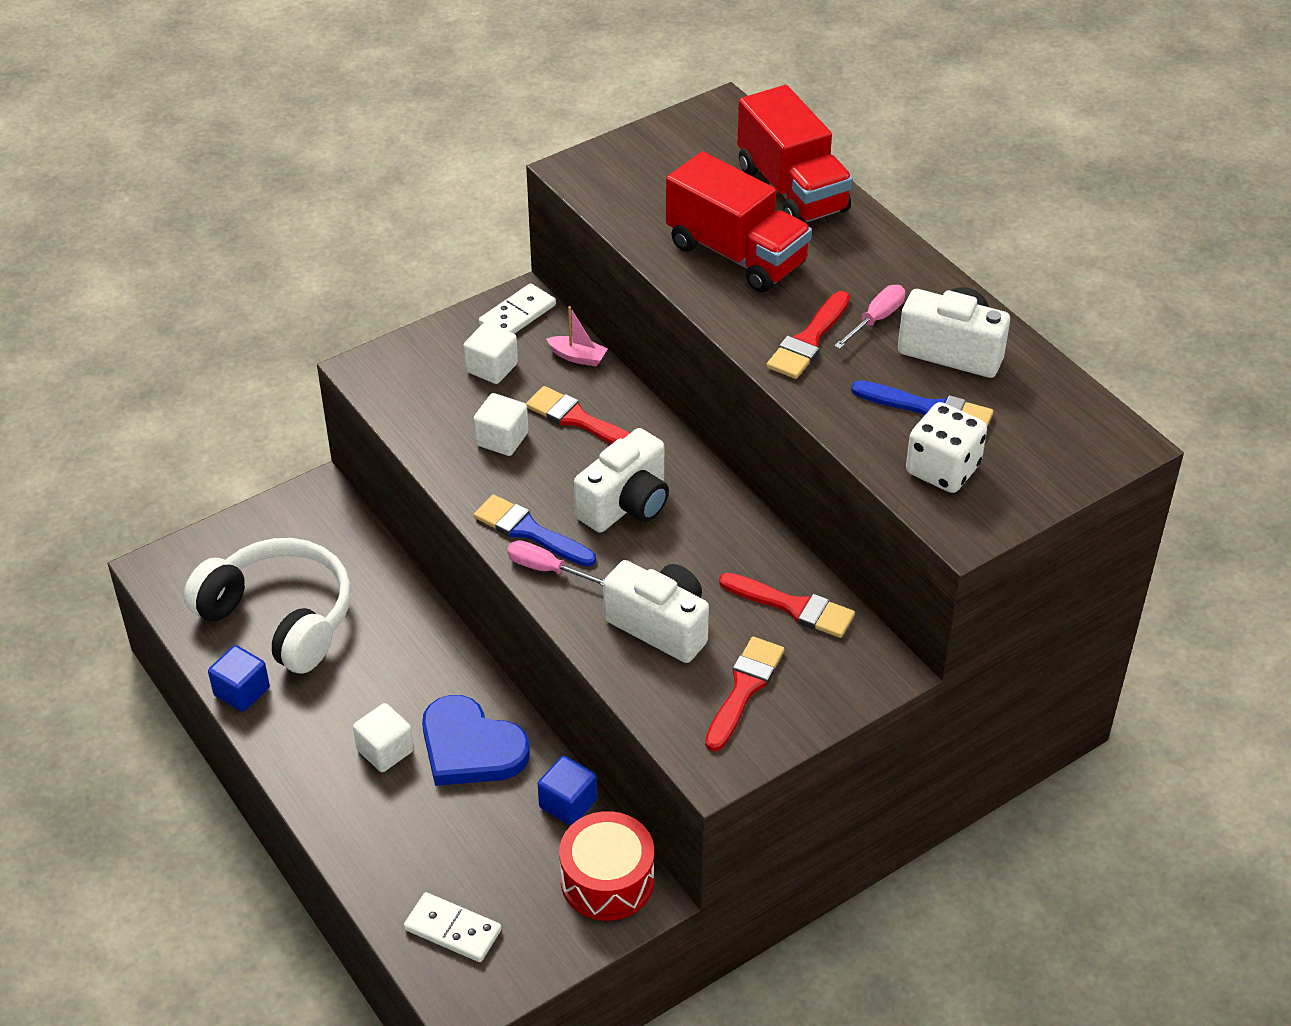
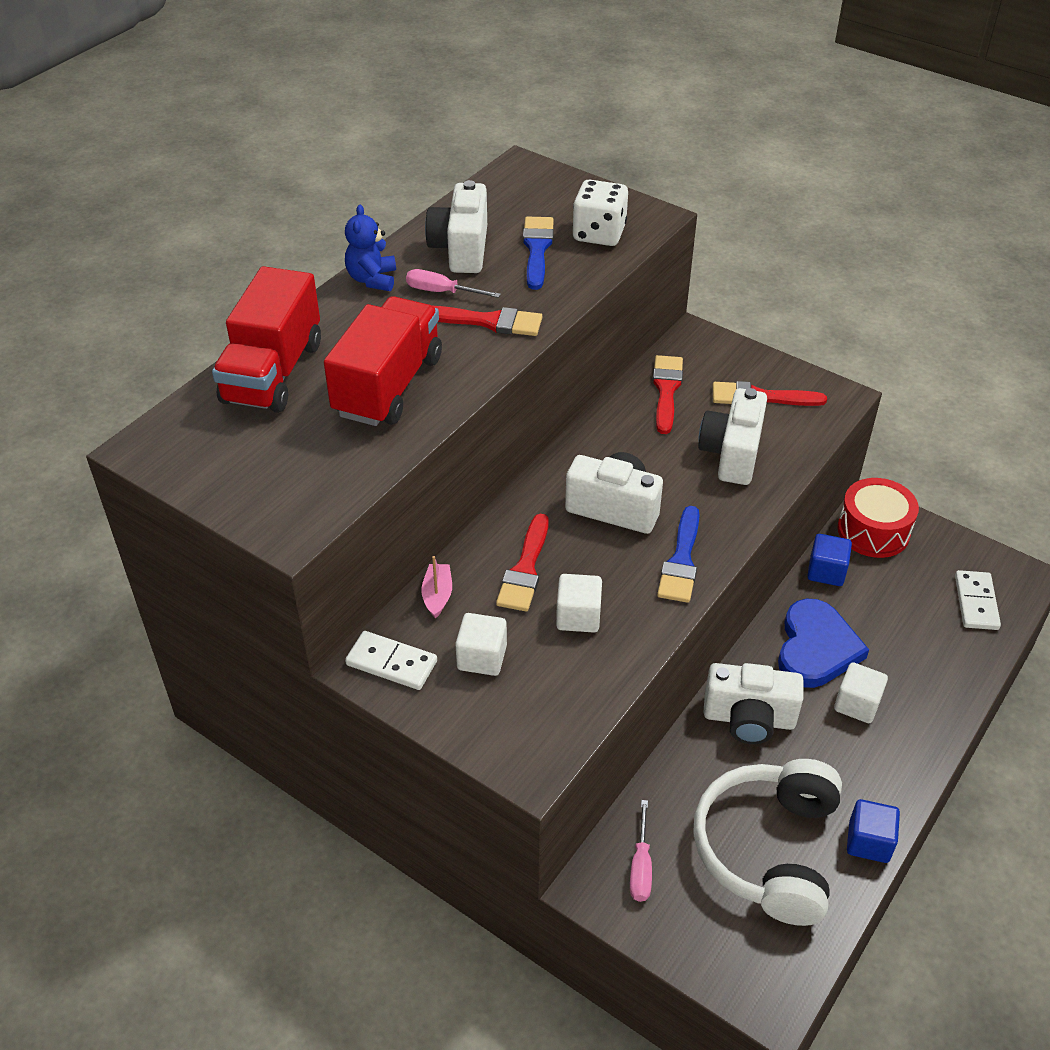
camera: 110 degrees left, 0 degrees up
pink screwdriver [507,540,604,586] -> pink screwdriver moved to [630,800,652,902]
red truck [737,85,853,222] -> red truck turned 150 degrees clockwise [212,266,321,413]
none -> blue teddy bear [345,205,396,291]
none -> white camera [703,663,803,744]

